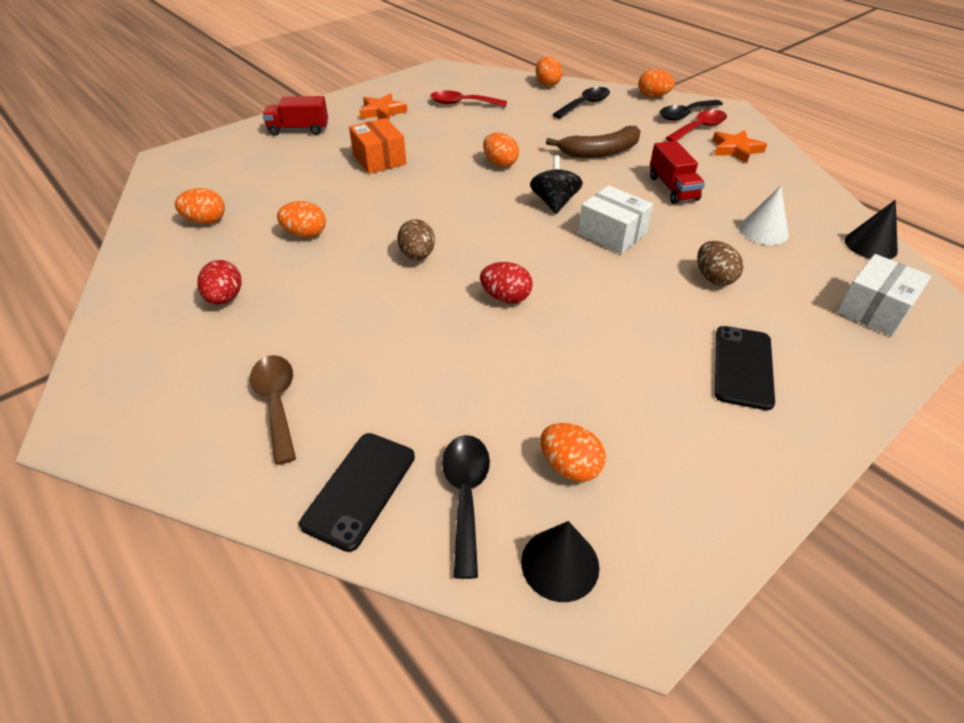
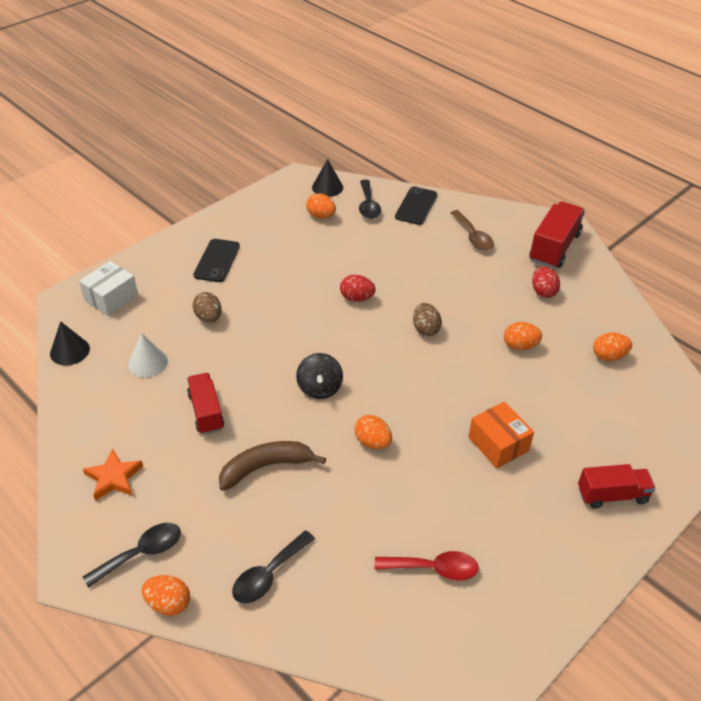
camera: 175 degrees right, 0 degrees up
orange star [359,93,407,120] -> none
orange egg [536,57,562,86] -> none
white box [578,185,653,254] -> none
red spoon [666,110,727,141] -> none
none -> red truck [529,201,585,268]

